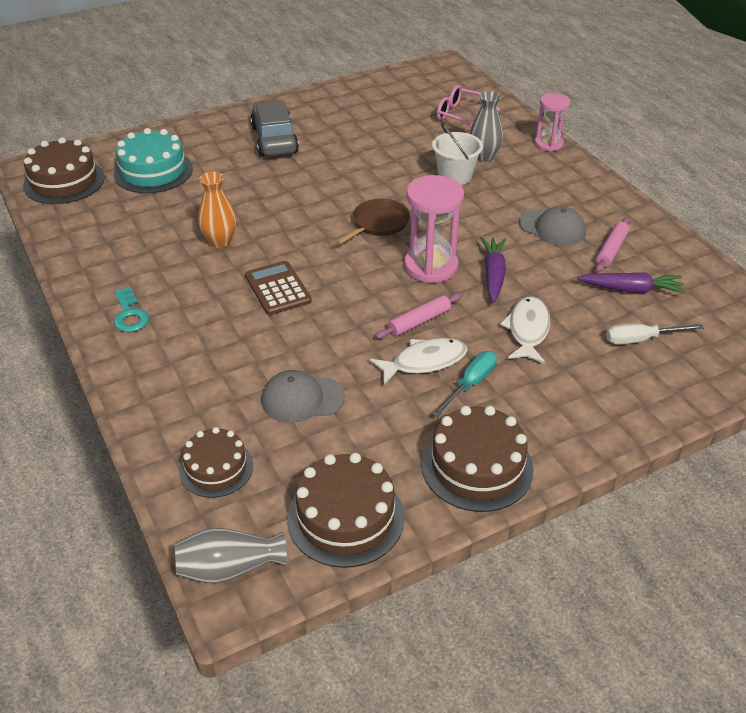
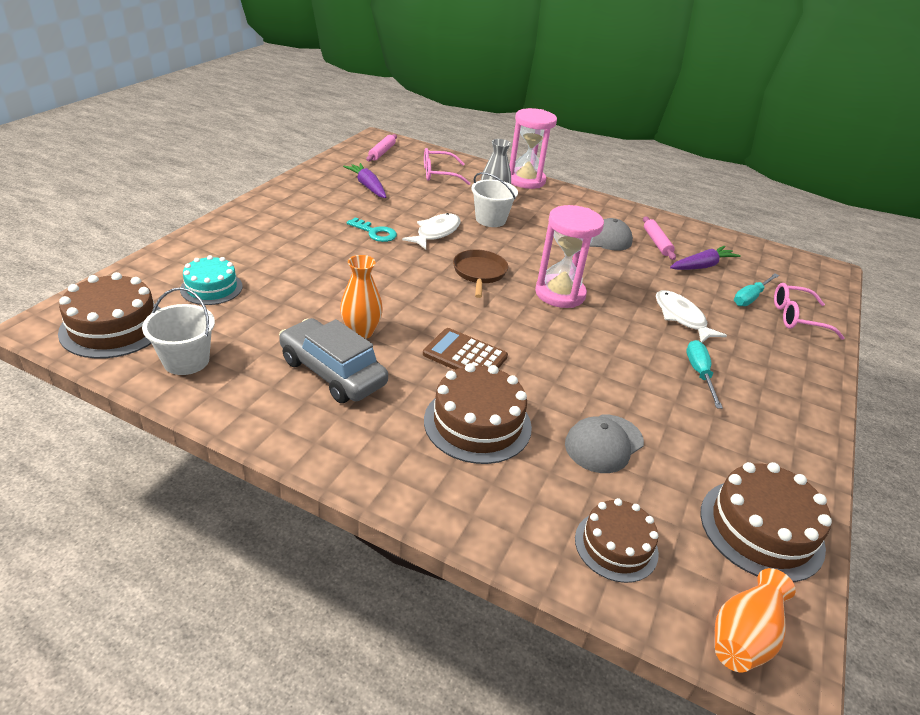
camera: 40 degrees left, 5 degrees down
turquoise cake [114,128,193,193] -> turquoise cake [180,255,243,305], size x0.66
turquoise key [114,287,149,332] -> turquoise key moved to [347,217,397,242]
grey vase [174,528,287,583] -> orange vase [715,568,795,672]
grey car [250,101,299,157] -> grey car moved to [279,318,388,403]
white fish [370,338,468,385] -> white fish moved to [402,213,461,249]
pink rolling pin [375,293,462,339] -> pink rolling pin moved to [367,134,397,162]
brown cake [422,406,534,512] -> brown cake moved to [424,363,532,464]
purple carrot [480,237,506,303] -> purple carrot moved to [343,163,386,198]
pink hourglass [534,93,570,152] -> pink hourglass [509,108,557,189], size x1.58
white screwdriver [606,324,704,344] -> turquoise screwdriver [734,274,779,306]
none -> white bucket [142,287,215,375]
none -> pink glasses [774,283,845,340]

